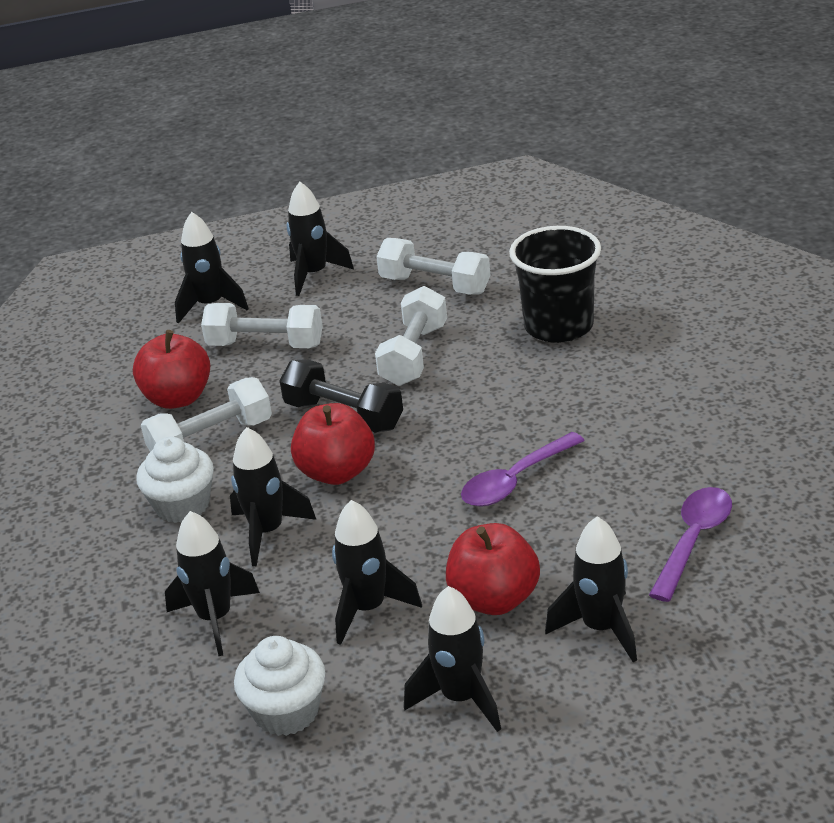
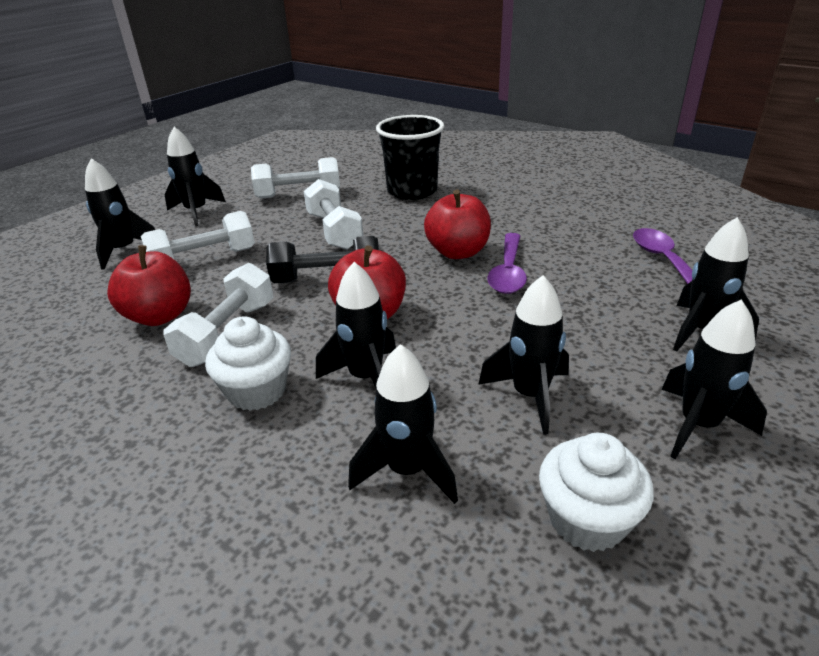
camera: 40 degrees left, 0 degrees up
red apple [446,523,540,615] -> red apple moved to [424,189,491,259]

